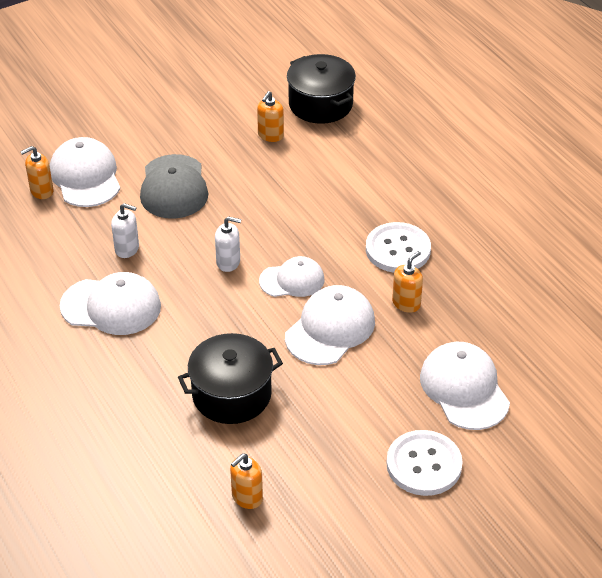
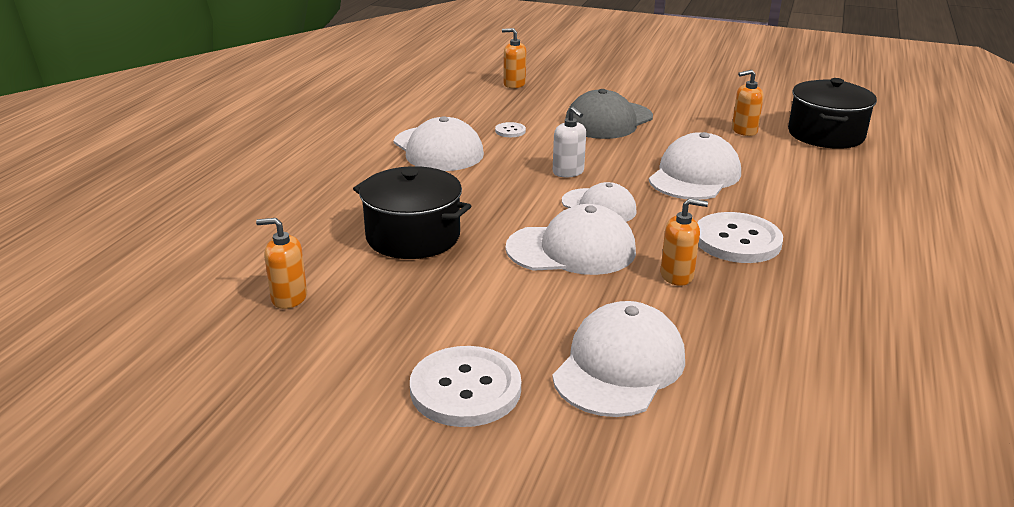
camera: 50 degrees right, 15 degrees down
white cap [50,137,120,207] -> white cap moved to [649,132,741,200]
white soap dispenser [111,203,139,258] -> white button [495,122,526,137]

